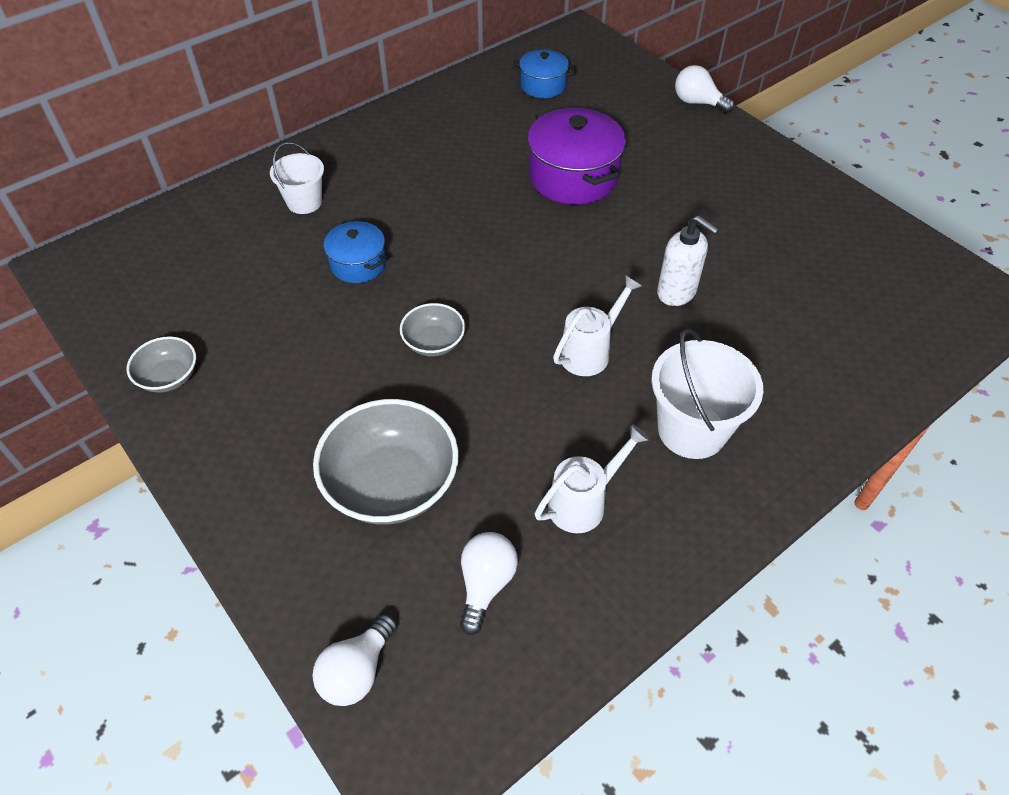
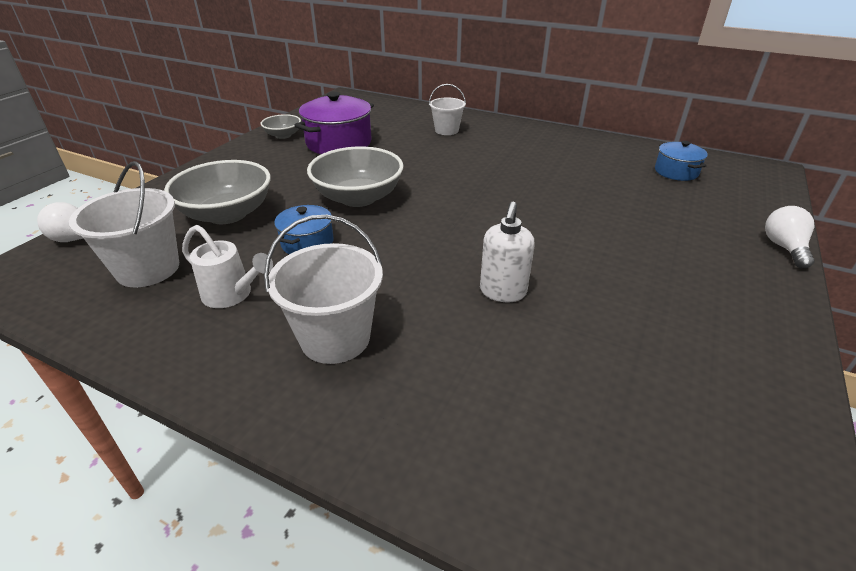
camera: 65 degrees right, 15 degrees down
blue pot [324,221,386,283] -> blue pot moved to [274,205,333,254]
grey bowl [400,303,465,356] -> grey bowl [307,146,403,207], size x1.90
white light bulb [460,532,518,635] -> white bucket [69,161,179,287]
purple pot [528,108,626,205] -> purple pot moved to [294,92,374,154]
white watering can [553,275,642,376] -> none

